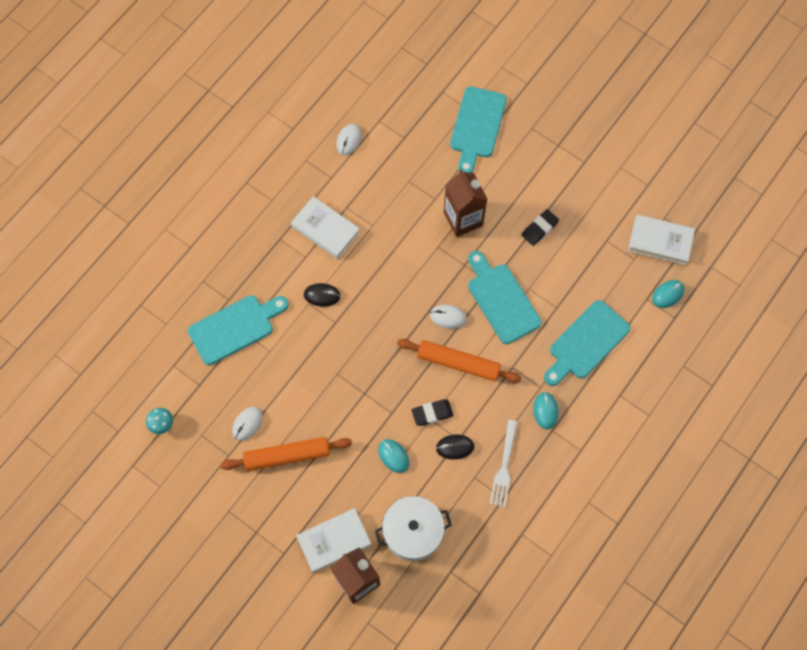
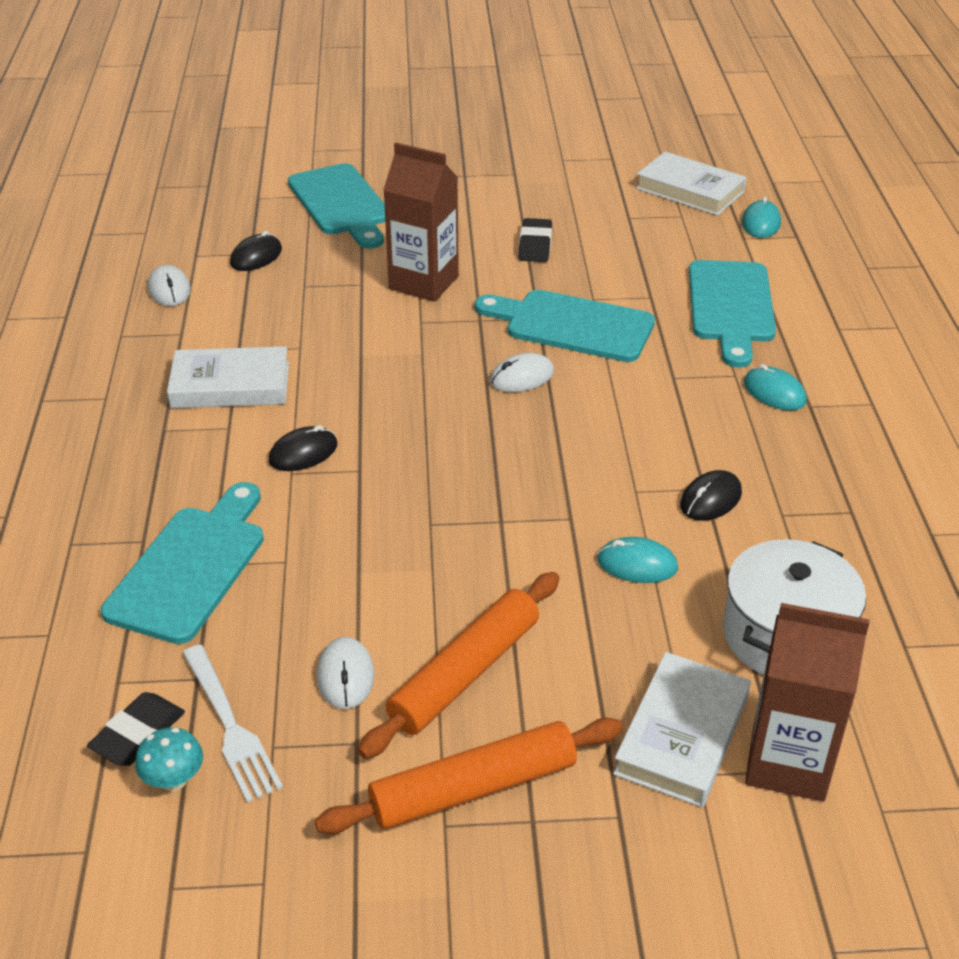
camera: 40 degrees left, 30 degrees down
orange rolling pin [397,339,522,383] -> orange rolling pin moved to [315,717,623,834]
black eraser [412,399,454,426] -> black eraser moved to [87,692,185,766]
white fork [490,420,517,507] -> white fork moved to [182,645,283,803]
white book [628,215,695,265] -> white book turned 60 degrees clockwise [636,151,747,216]
none -> black mouse [230,231,282,271]

